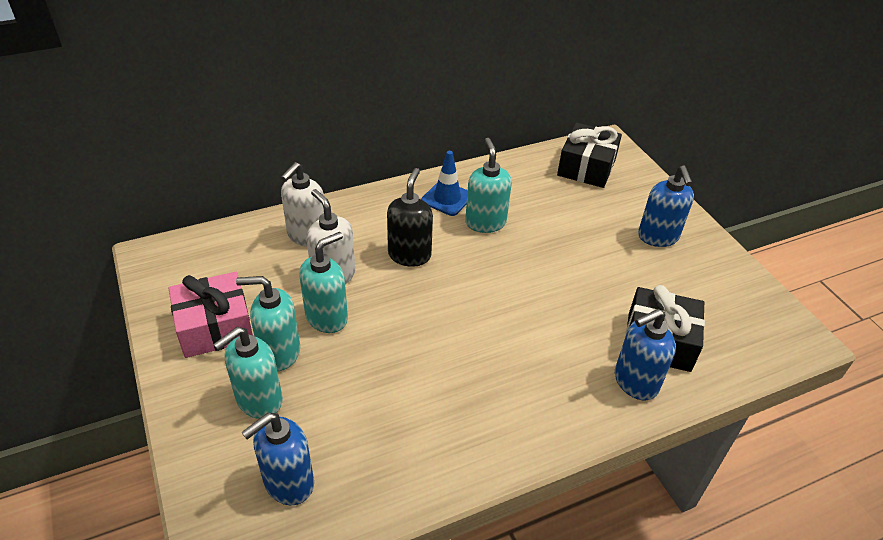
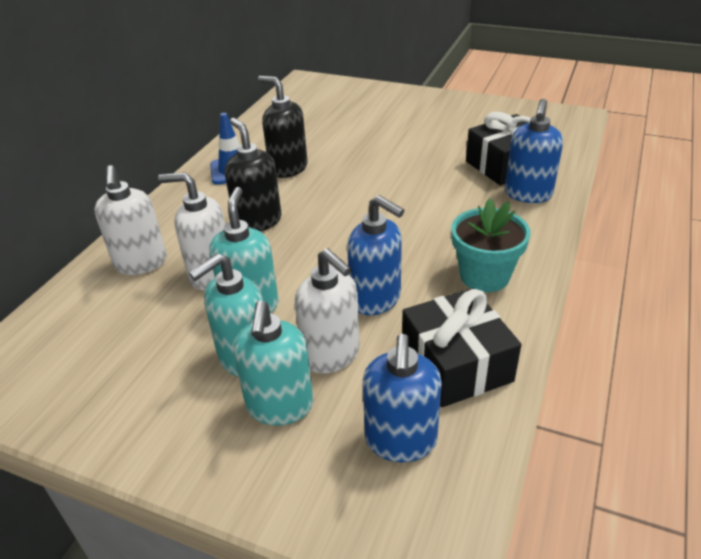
camera: 40 degrees left, 5 degrees down
pink gift [169,272,253,358] -> none
turquoise soap dispenser [465,138,512,233] -> black soap dispenser [258,76,307,178]
black gift [557,122,622,188] -> black gift moved to [402,288,521,407]
blue soap dispenser [638,166,694,247] -> blue soap dispenser moved to [347,195,404,315]
none -> white soap dispenser [295,248,360,373]
none -> turquoise flower pot [451,199,531,292]

